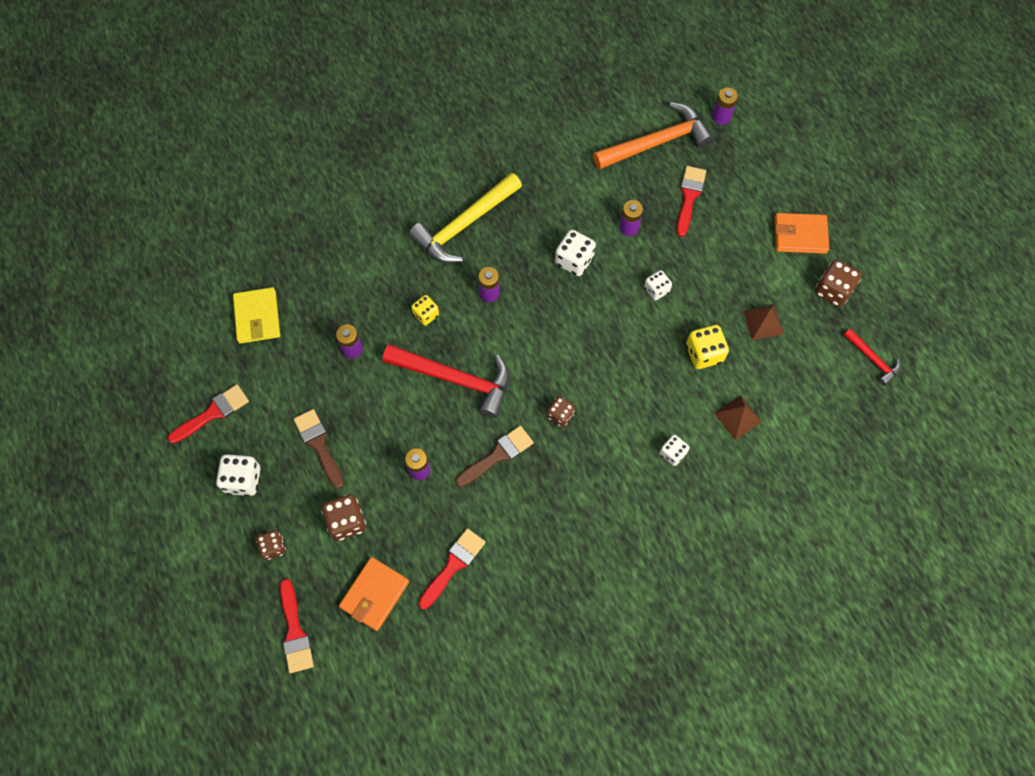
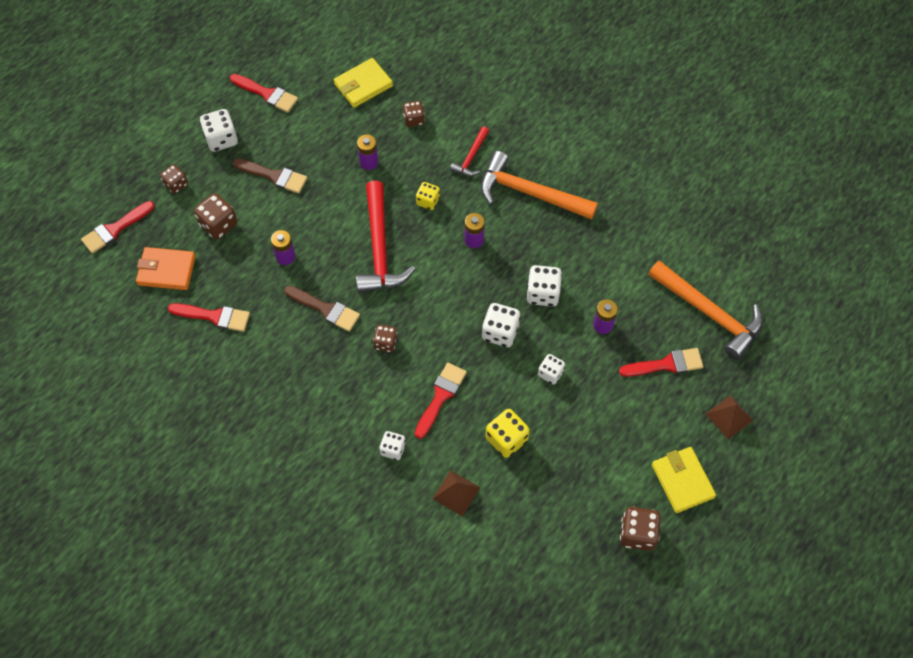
camera: 65 degrees right, 5 degrees down
brown brush [293,409,344,489] -> brown brush turned 75 degrees clockwise [233,159,307,193]
yellow hammer [409,173,522,263] -> orange hammer [481,151,598,220]
purple battery [712,88,738,125] -> none
brown pyramid [743,305,784,340] -> brown pyramid moved to [706,395,754,439]
orange wallet [775,213,829,254] -> yellow wallet [652,447,716,513]
red hammer [844,329,901,386] -> red hammer moved to [450,126,489,176]
none -> brown dice [403,101,425,127]
none -> red brush [415,363,467,439]
none -> white dice [482,303,521,347]

